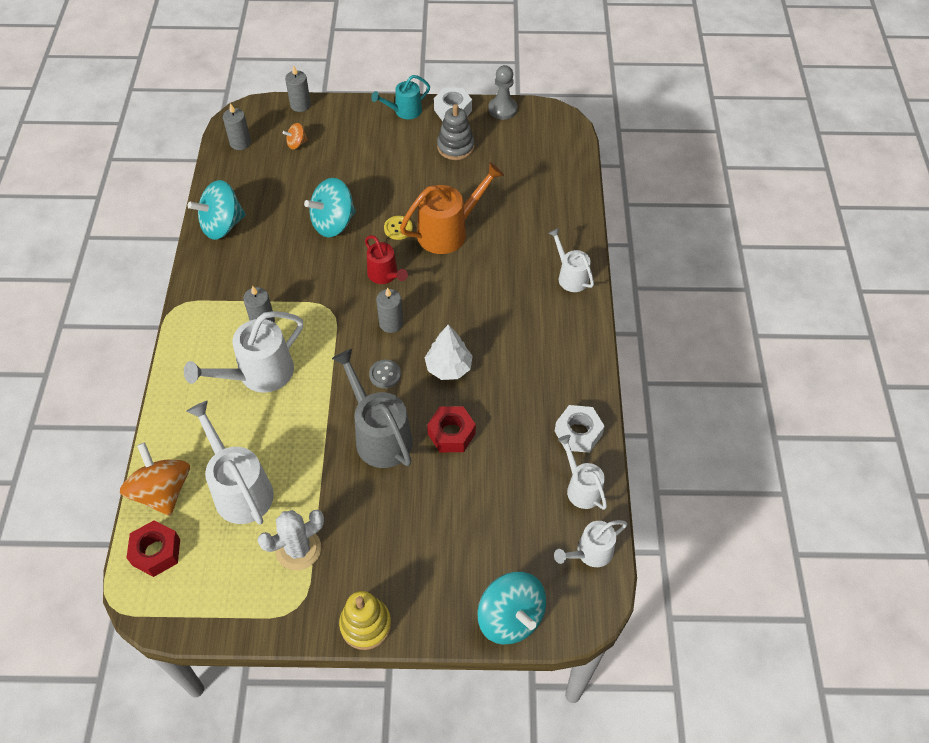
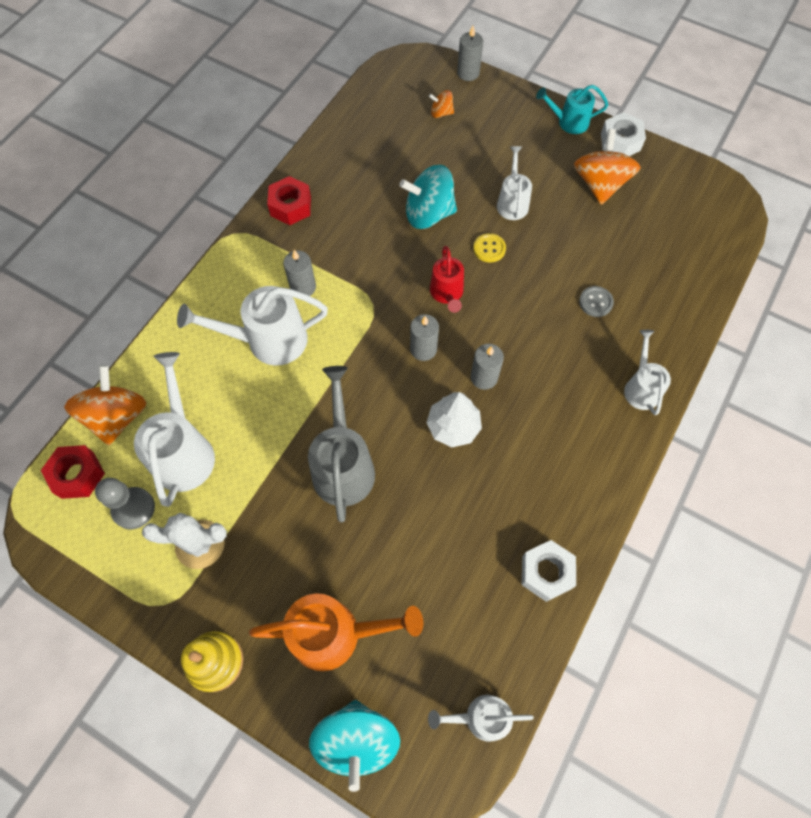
camera: 30 degrees right, 10 degrees up
turquoise spinning top [188,180,246,240] -> none
grey candle [223,103,251,150] -> grey candle moved to [471,344,504,390]
grey button [369,359,401,388] -> grey button moved to [579,286,614,317]
orange watering can [400,162,504,254] -> orange watering can moved to [249,593,423,671]
red nut [427,406,476,452] -> red nut moved to [267,176,311,225]
grey stacking toy [437,104,474,160] -> orange spinning top [574,129,641,205]
grey pawn [488,65,517,120] -> grey pawn moved to [95,478,155,529]
white watering can [558,435,607,510] -> white watering can moved to [497,146,532,220]

